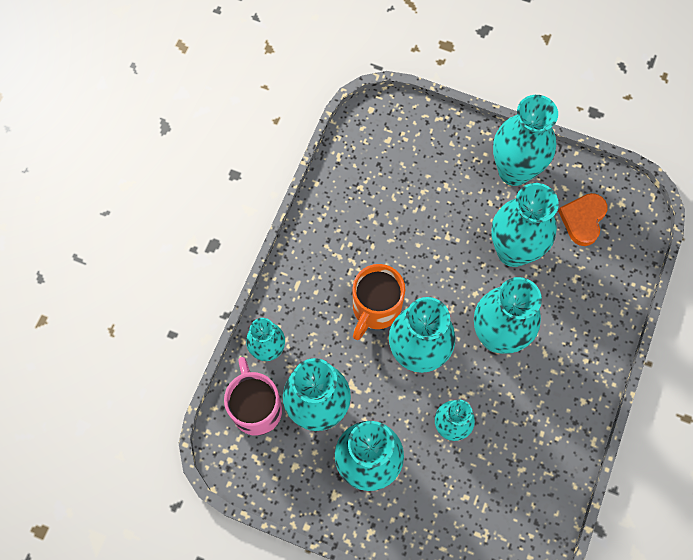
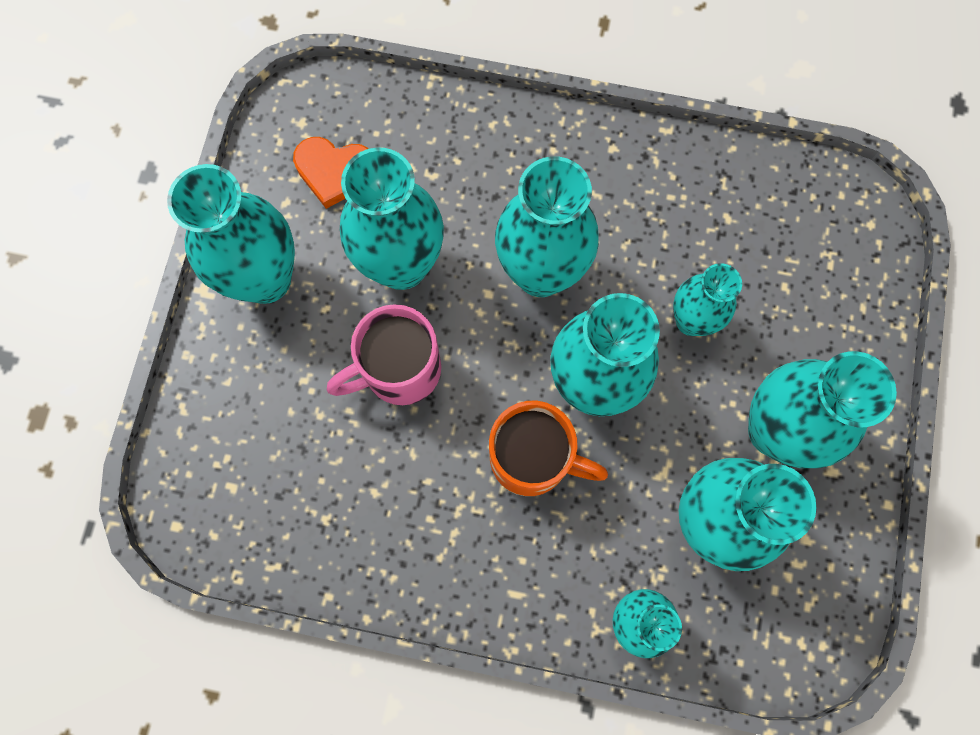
camera: 100 degrees left, 5 degrees up
pink mug [224,357,282,436] -> pink mug moved to [327,304,441,405]

